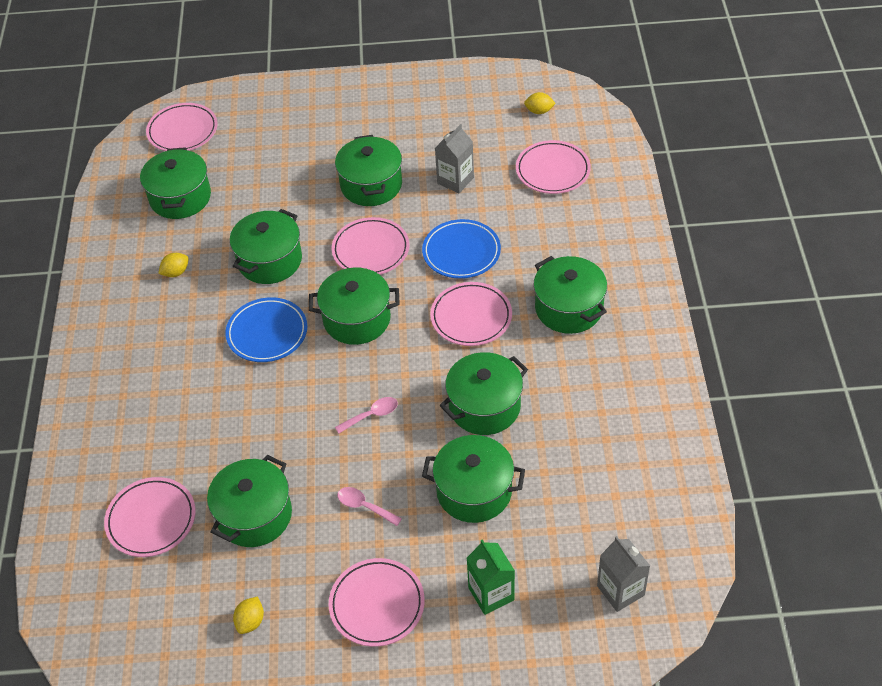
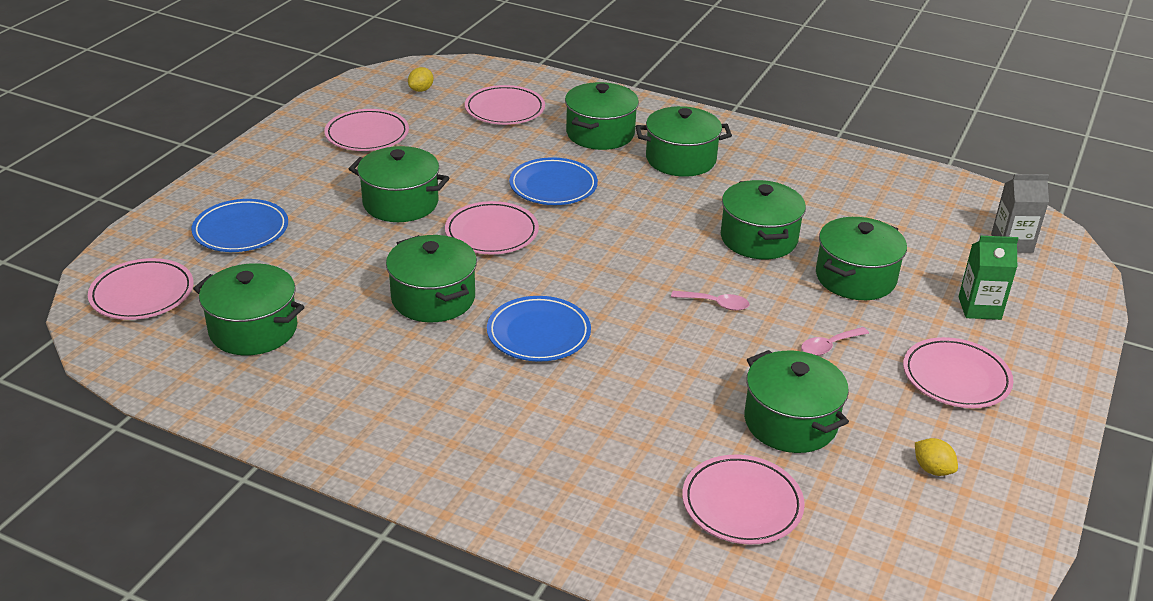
camera: 65 degrees left, 15 degrees down
yellow lemon [158,253,189,277] -> none
green pot [309,268,400,345] -> green pot moved to [565,82,639,150]
pink spoon [335,397,398,433] -> pink spoon turned 105 degrees clockwise [671,291,749,311]
pink plate [430,282,512,346] -> pink plate moved to [324,109,409,151]
grey carton [435,124,474,193] -> none
none -> blue plate [192,199,288,252]

